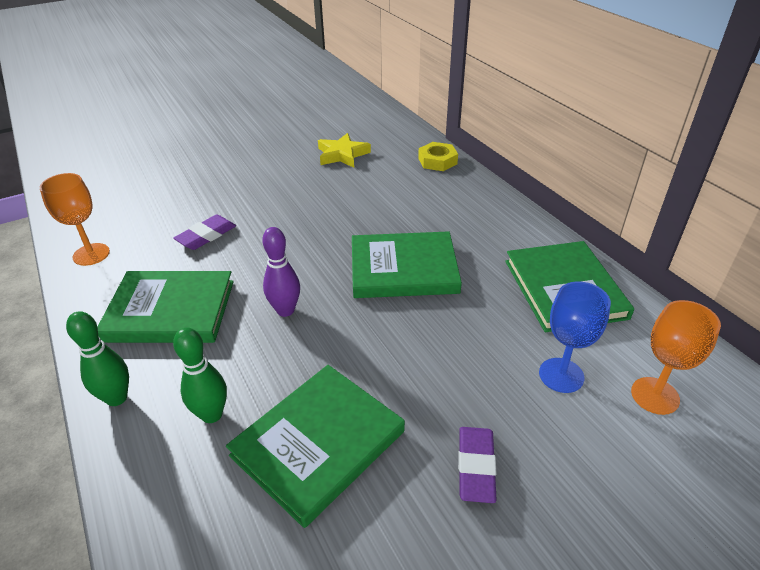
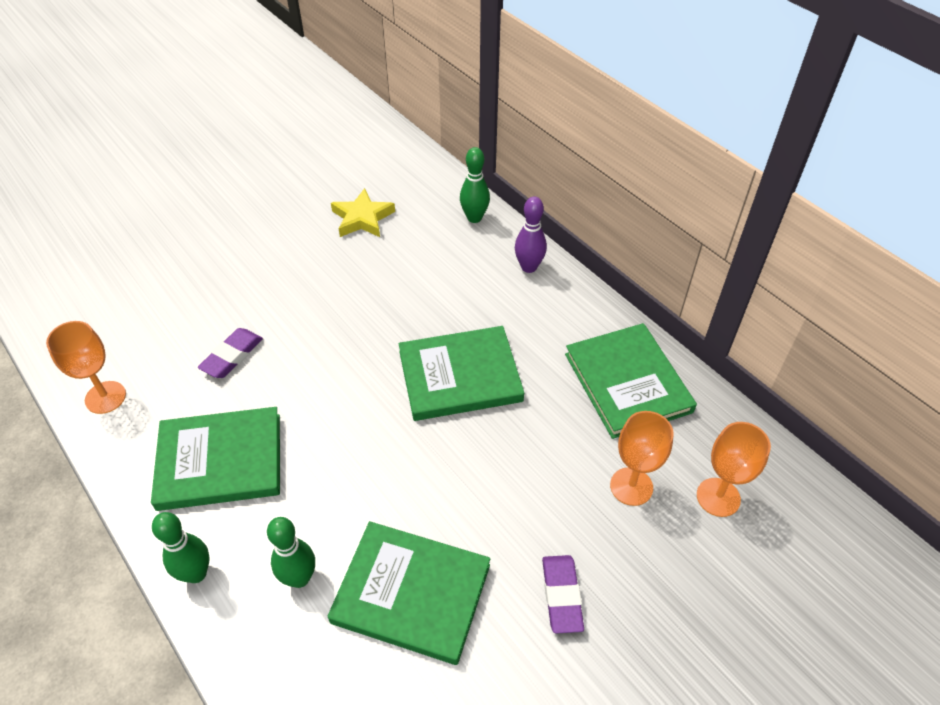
camera: 10 degrees left, 10 degrees up
green book [226,365,405,528] -> green book turned 75 degrees clockwise [328,521,490,665]
purple bowling pin [262,227,300,317] -> purple bowling pin moved to [515,196,547,273]
yellow nut [418,142,458,171] -> green bowling pin [460,147,490,223]
blue goblet [539,281,611,393] -> orange goblet [610,411,674,506]

